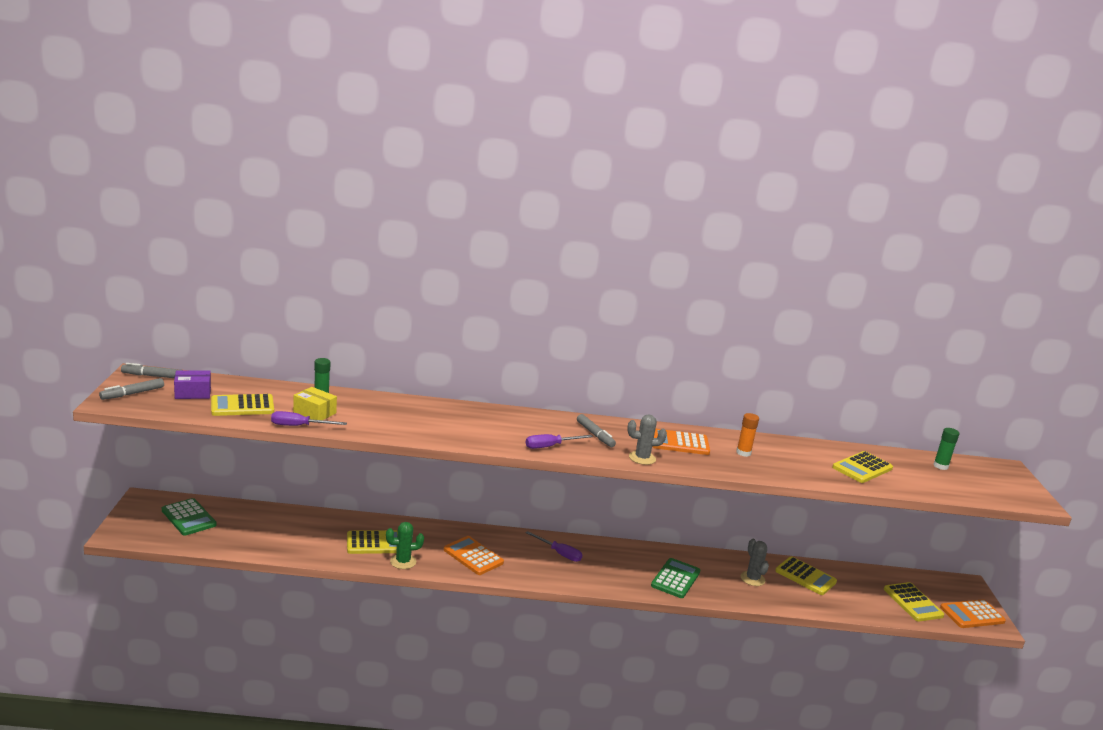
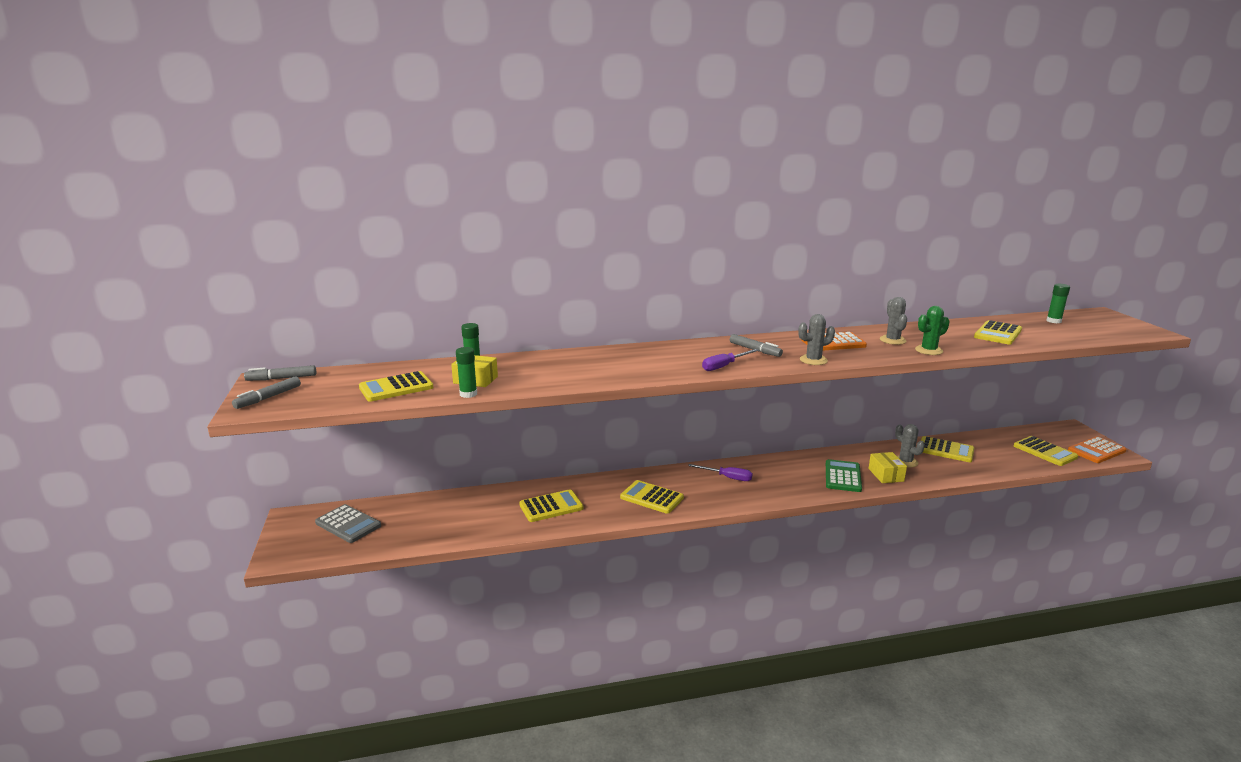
camera: 10 degrees left, 0 degrees up
green calculator [162,498,217,536] -> grey calculator [315,504,381,543]
purple box [174,370,211,399] -> none
purple screwdriver [271,411,347,426] -> green glue stick [456,347,477,398]
green cactus [386,522,424,569] -> green cactus moved to [915,306,950,355]
orange calculator [444,536,504,575] -> yellow calculator [620,480,684,514]
orange glue stick [736,413,759,457] -> grey cactus [880,297,907,345]
none -> yellow box [868,452,907,483]

